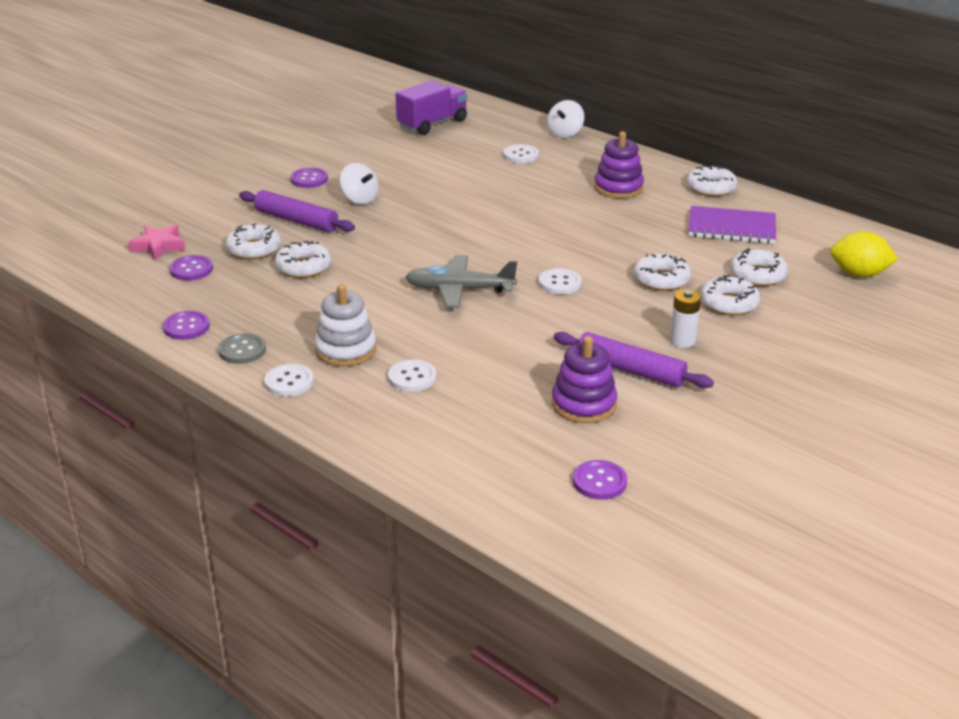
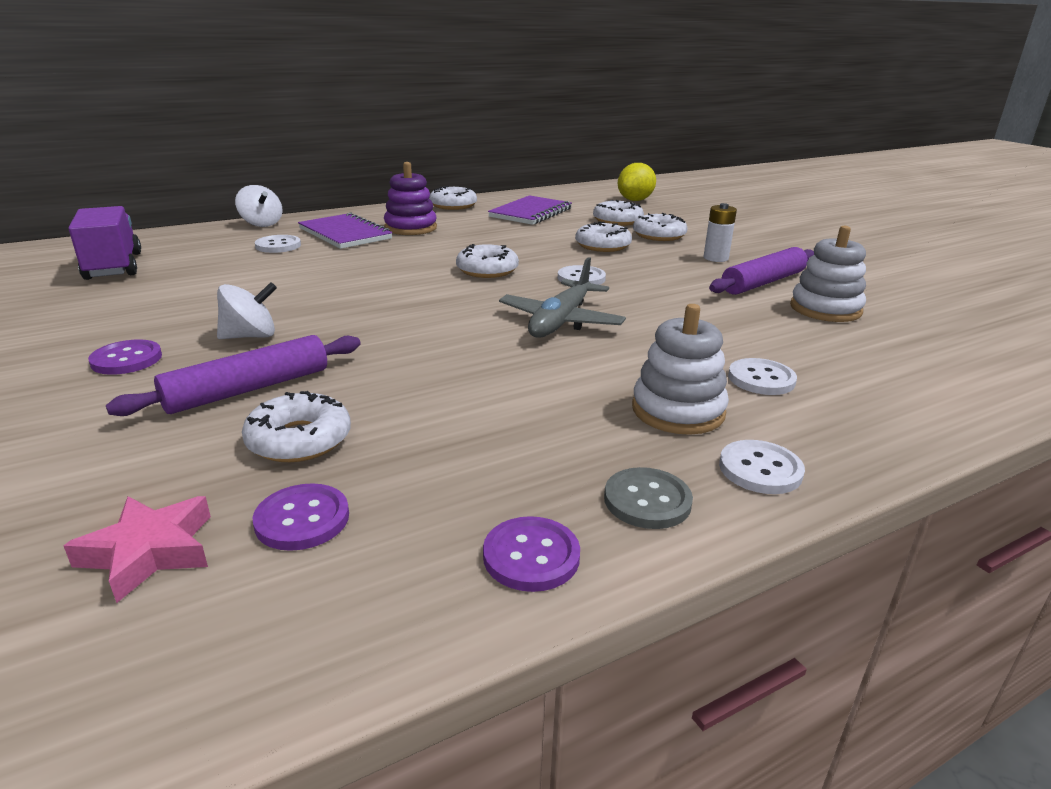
camera: 70 degrees left, 5 degrees down
white donut [275,241,331,278] -> white donut moved to [456,244,519,278]
purple stacking toy [552,336,617,423] -> white stacking toy [790,226,866,322]
purple button [573,460,627,500] -> none
none -> purple notebook [298,213,393,249]

